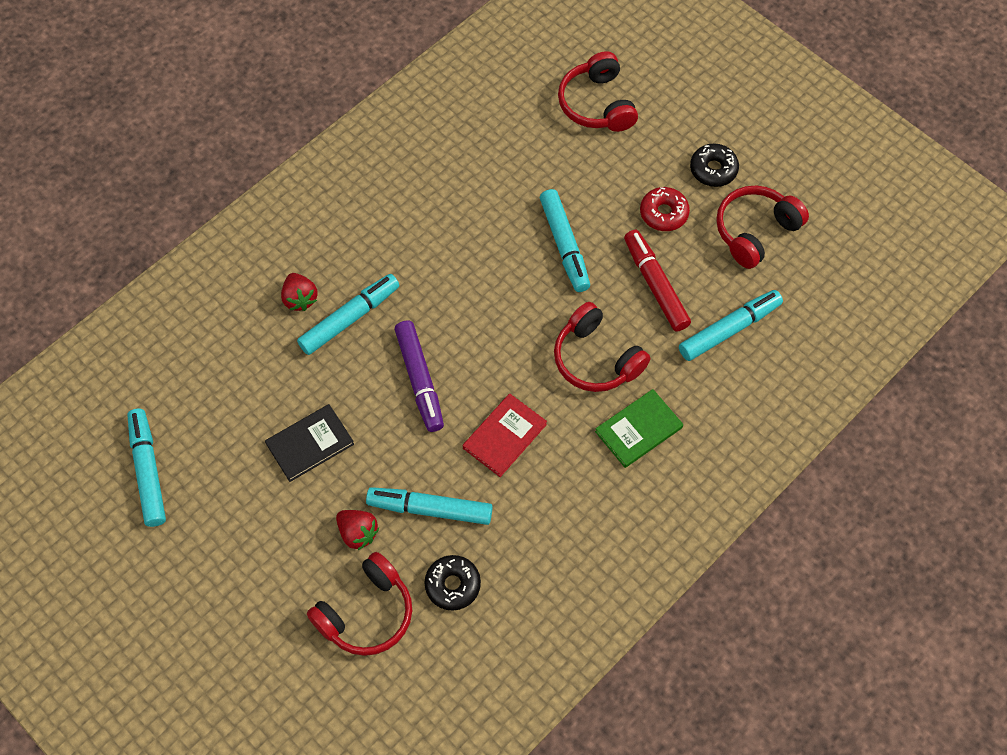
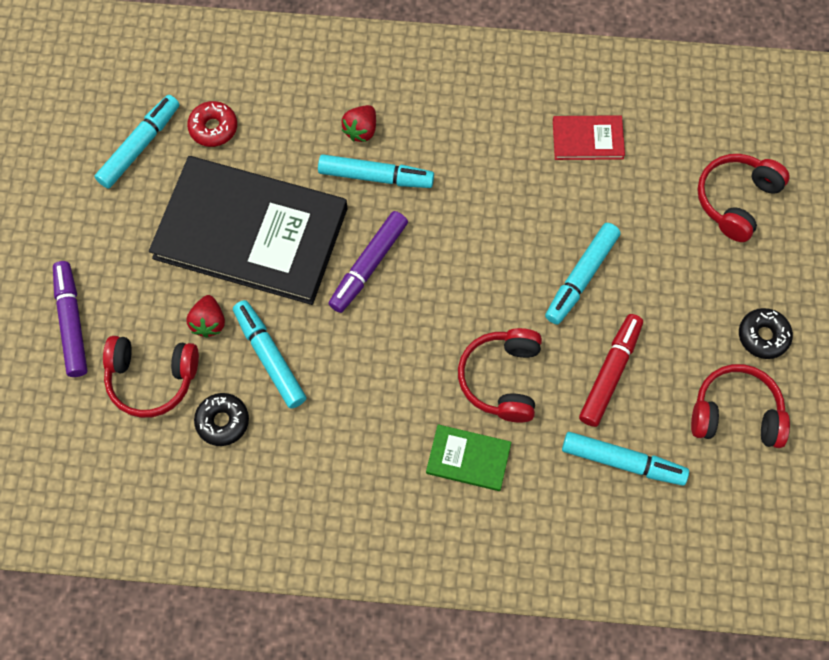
camera: 50 degrees right, 5 degrees up
black book [265,404,354,482] -> black book [149,156,348,305], size x2.37
red book [463,393,547,477] -> red book moved to [553,115,625,160]
red donut [640,187,690,231] -> red donut moved to [187,101,237,147]
none -> purple marker [53,261,87,377]

